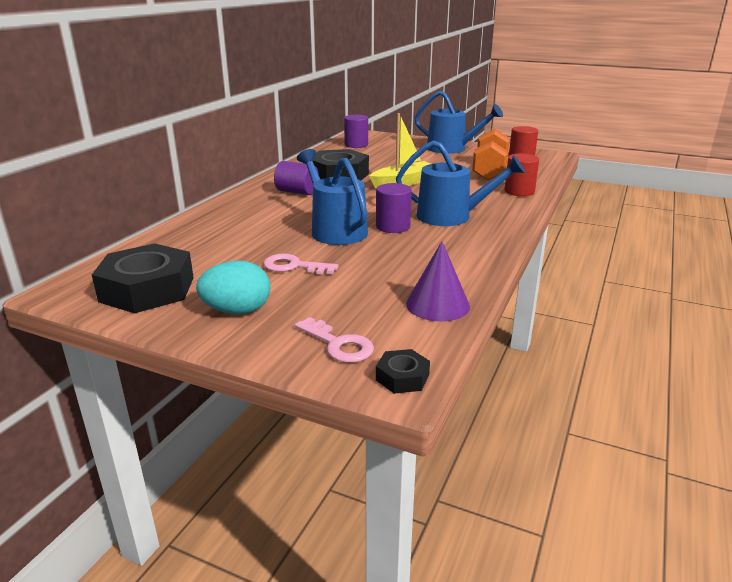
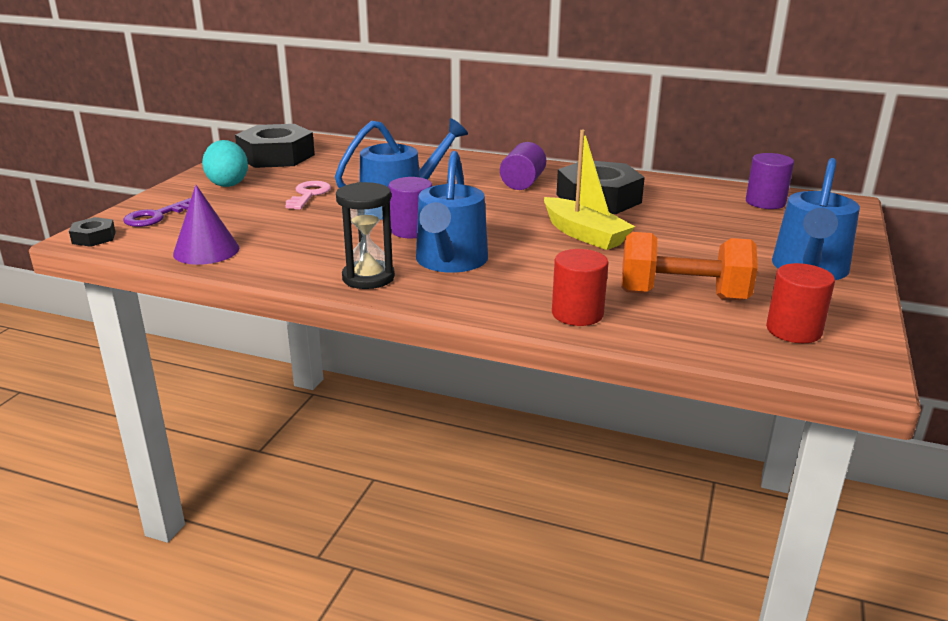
camera: 85 degrees right, 0 degrees up
pink key [295,317,374,363] -> purple key [123,198,191,227]
none -> black hourglass [336,182,395,289]

